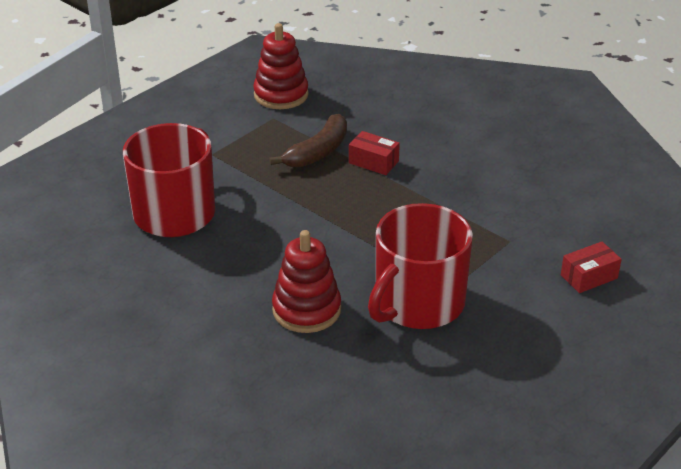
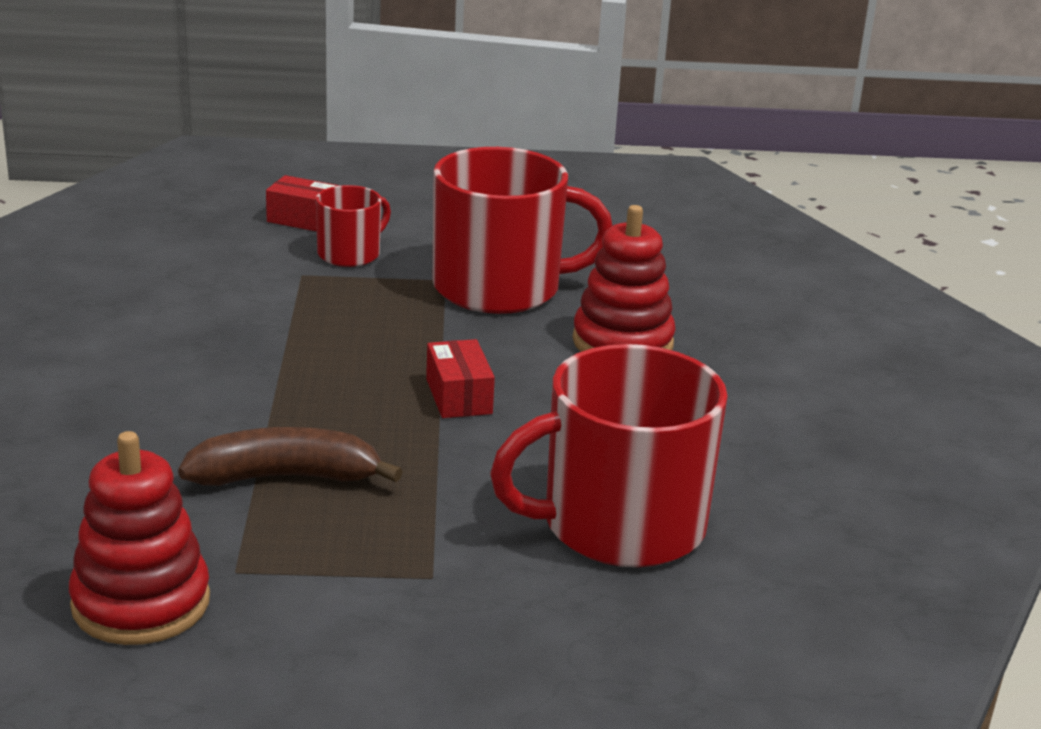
camera: 135 degrees left, 10 degrees down
red box [349,131,400,175] -> red box moved to [426,339,495,418]
none -> red mug [316,185,391,267]

